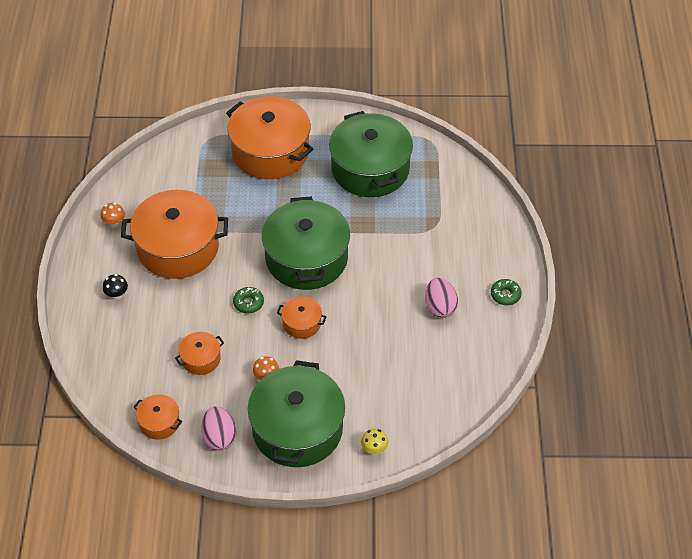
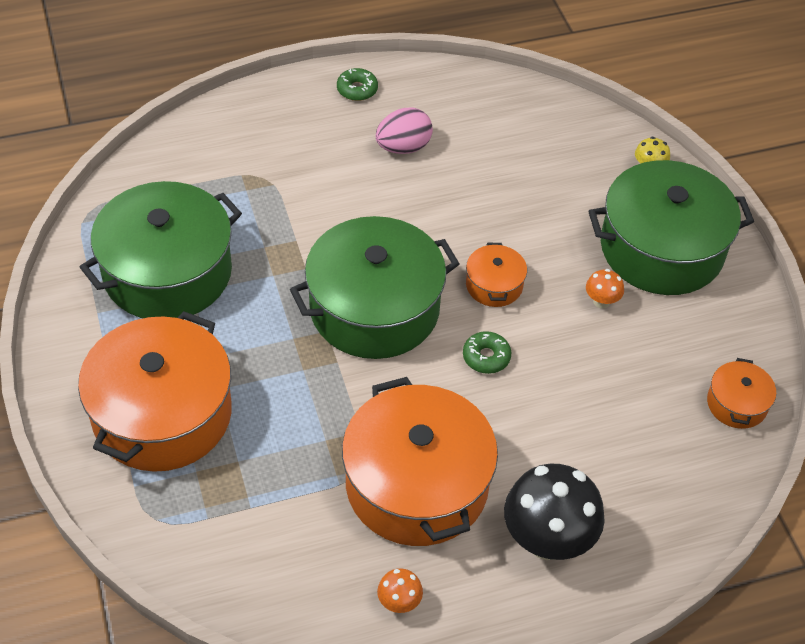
camera: 110 degrees left, 0 degrees up
black mushroom [103,274,128,300] -> black mushroom [504,464,605,560], size x2.24
orange pot [175,332,224,375] -> none
pink egg [201,406,236,451] -> none

